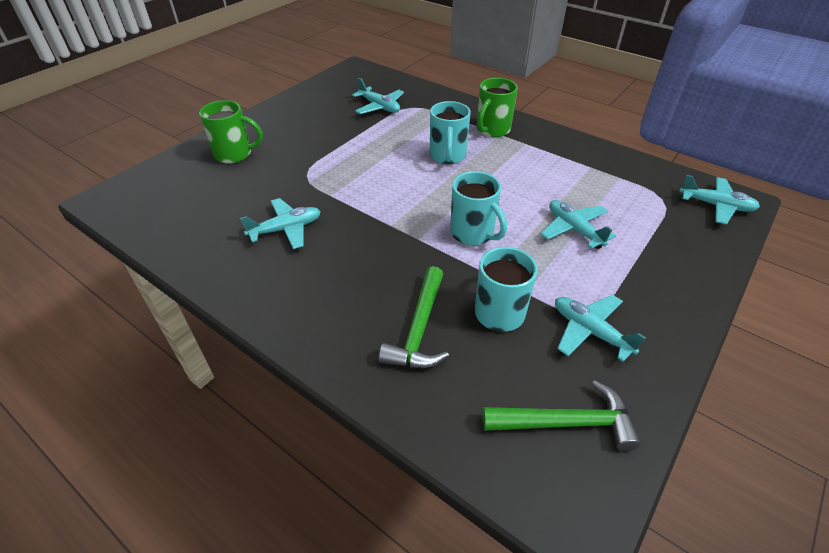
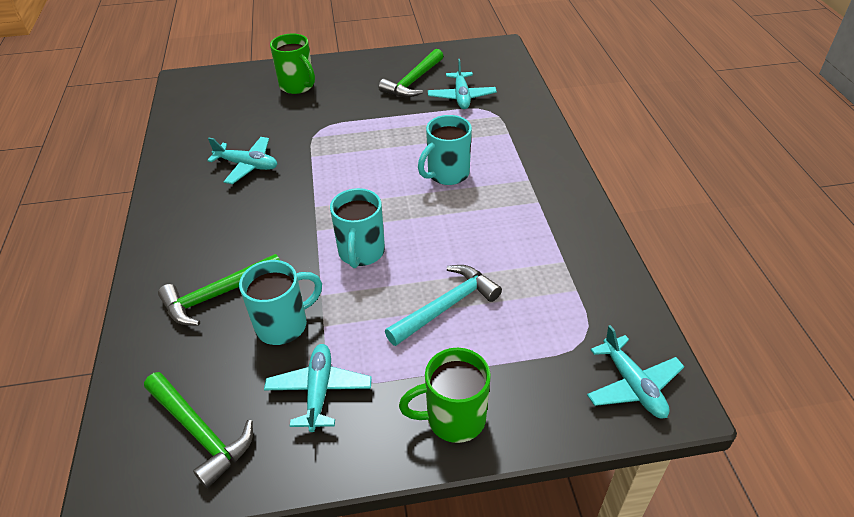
camera: 45 degrees right, 0 degrees up
green mug [477,78,518,137] -> green mug moved to [399,348,491,443]
turquoise plane [541,200,616,249] -> turquoise hammer [385,265,502,346]
none -> green hammer [379,49,443,97]

